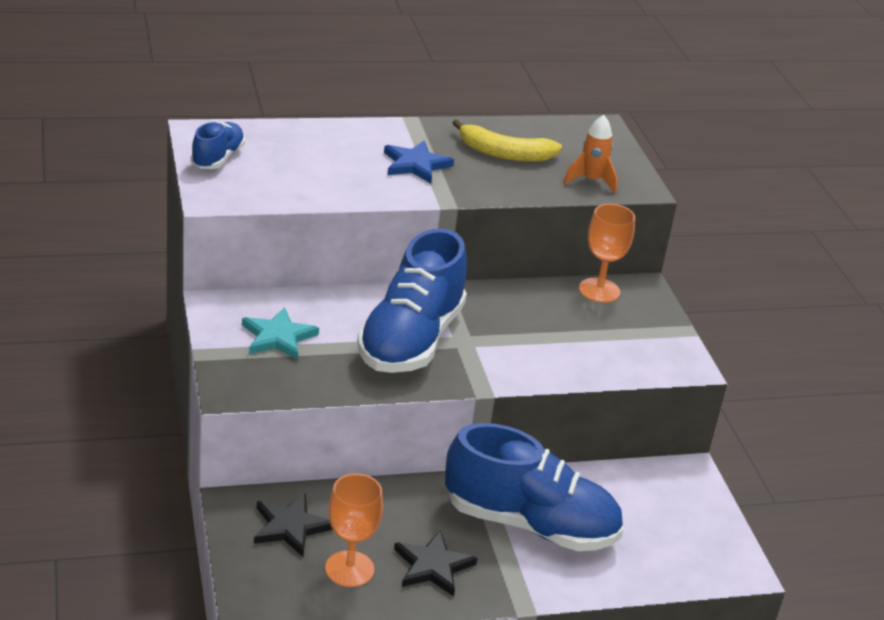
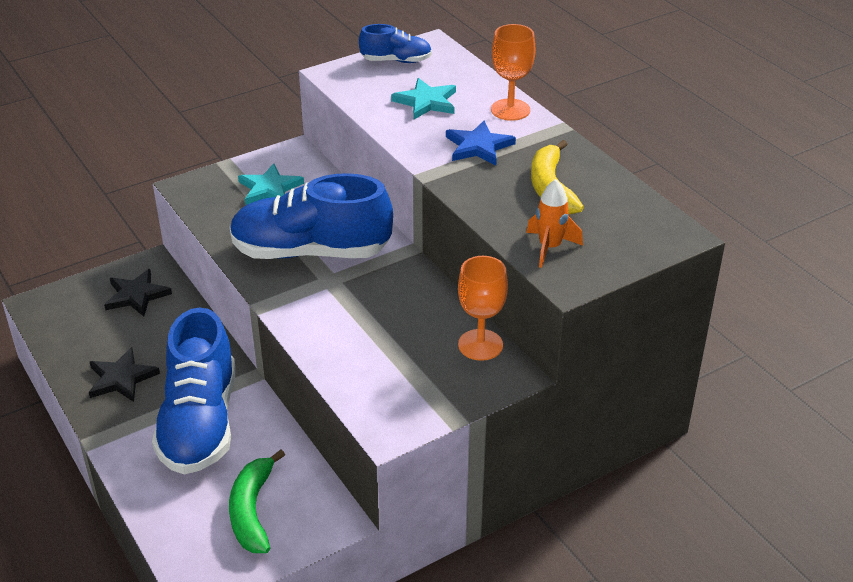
camera: 75 degrees right, 5 degrees up
orange goblet [325,474,383,587] -> orange goblet moved to [491,24,535,121]
none -> green banana [229,450,285,553]
none -> turquoise star [391,78,456,119]

